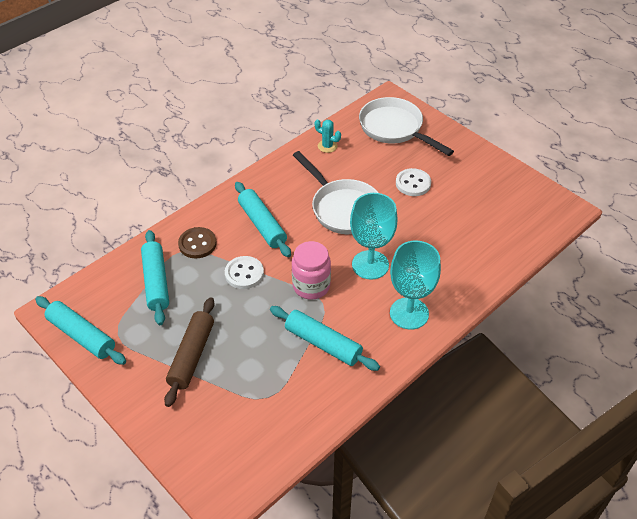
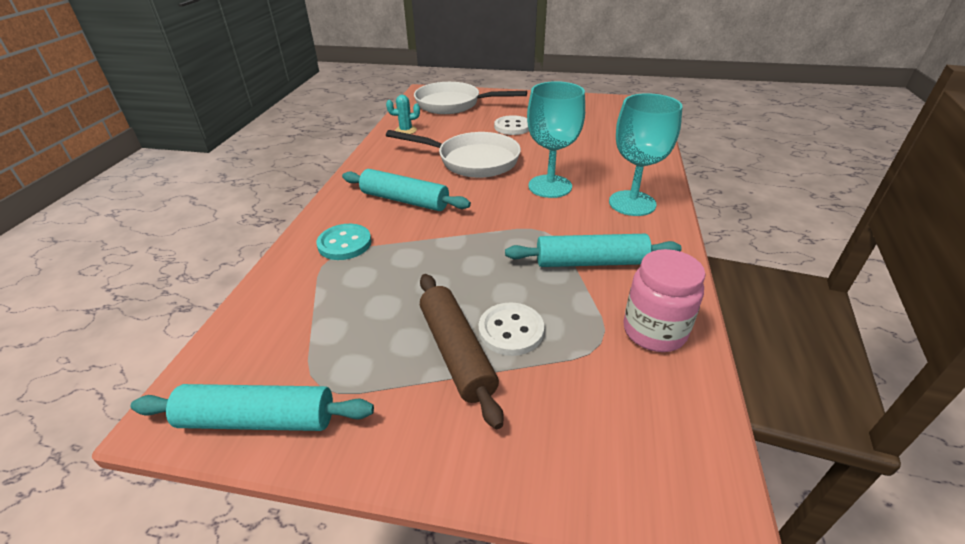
camera: 35 degrees left, 10 degrees down
turquoise rolling pin [141,230,169,325] -> none
brown button [178,227,217,259] -> turquoise button [316,224,371,260]
white button [225,256,264,289] -> white button moved to [478,302,544,356]
pink jar [292,241,331,300] -> pink jar moved to [623,249,706,352]

